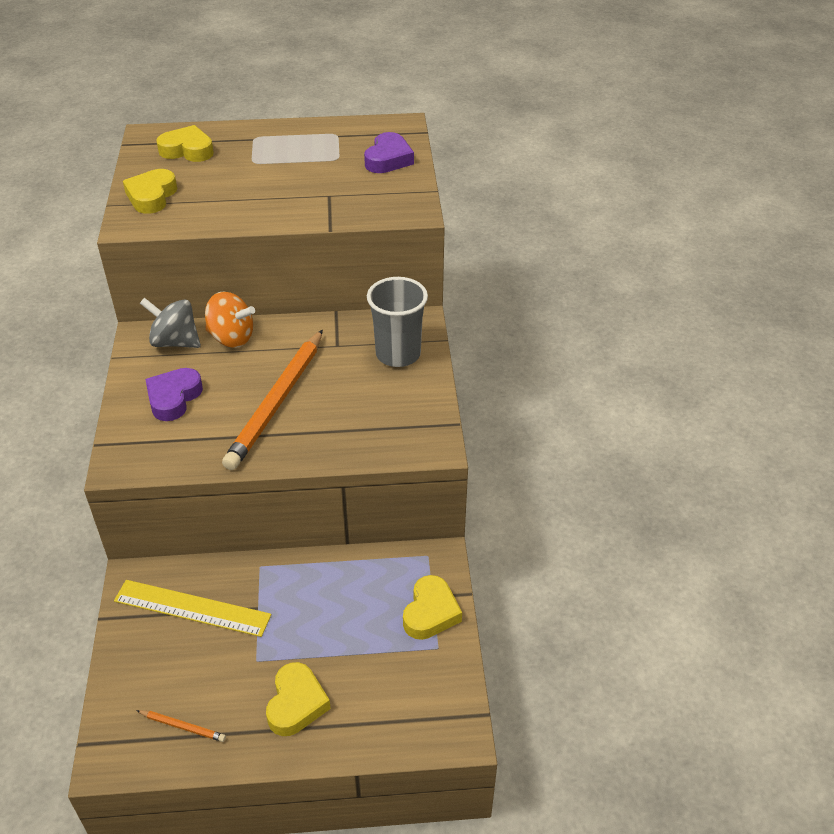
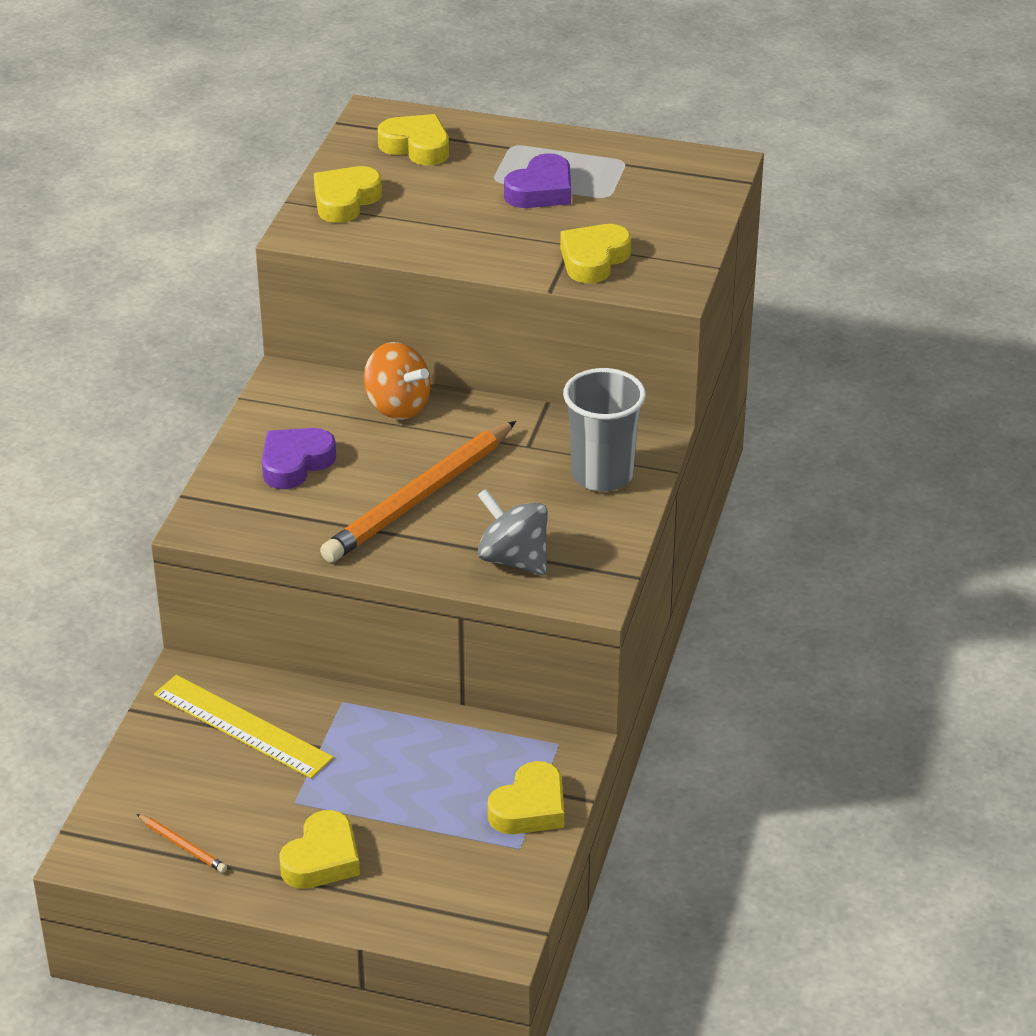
camera: 20 degrees right, 5 degrees down
grey spinning top [140,298,201,348] -> grey spinning top moved to [478,489,548,575]
purple heart [364,132,414,173] -> purple heart moved to [504,153,571,208]
none -> yellow heart [560,224,631,283]

